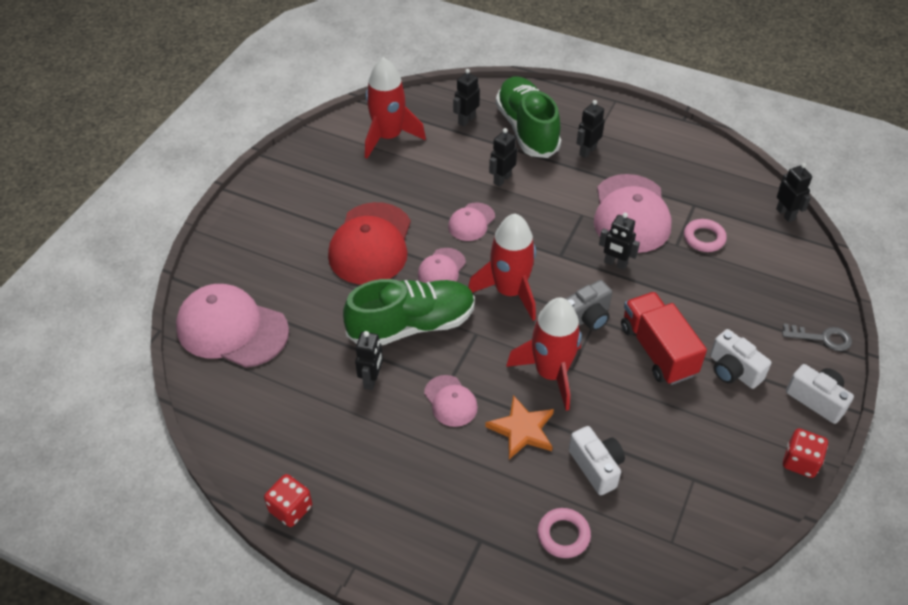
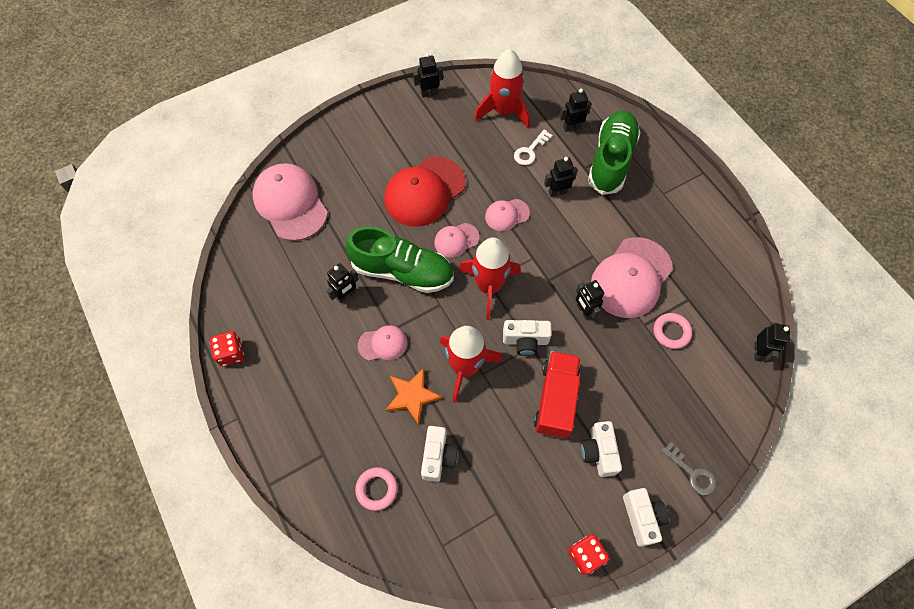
camera: 35 degrees right, 15 degrees up
pink cap [424,375,478,427] -> pink cap turned 105 degrees counterclockwise [358,325,408,361]
grey camera [565,280,612,331] -> white camera [503,320,552,356]
black robot [576,100,605,158] -> black robot moved to [413,53,443,98]
none -> white key [514,130,553,165]

